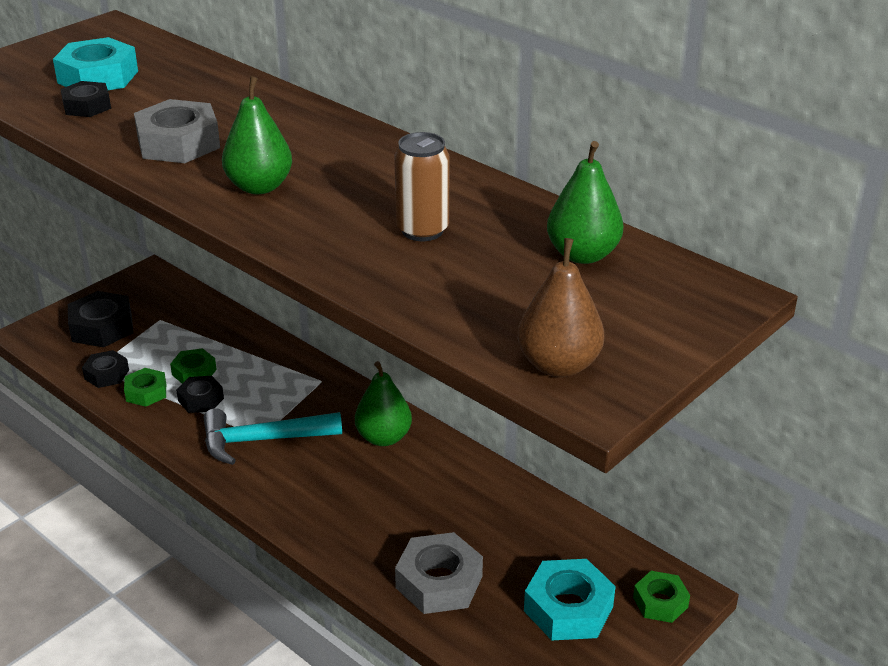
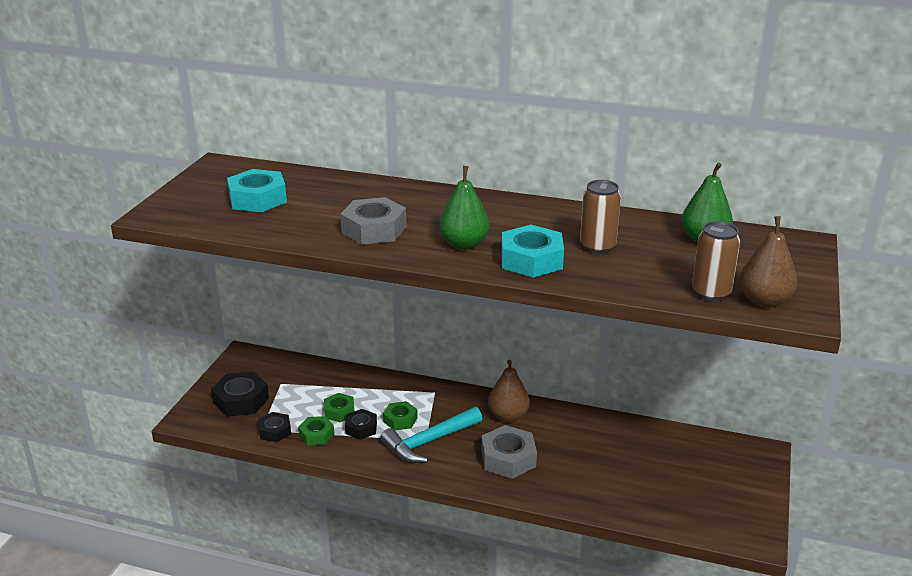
camera: 25 degrees left, 5 degrees down
black nut [60,81,111,117] -> none
green pear [355,361,412,446] -> brown pear [488,360,530,422]
grey nut [395,532,483,614] -> grey nut moved to [481,425,537,479]
turquoise nut [524,559,616,640] -> turquoise nut moved to [501,225,564,278]
green nut [633,571,690,623] -> green nut moved to [383,401,418,430]
none -> brown can [692,221,740,302]

